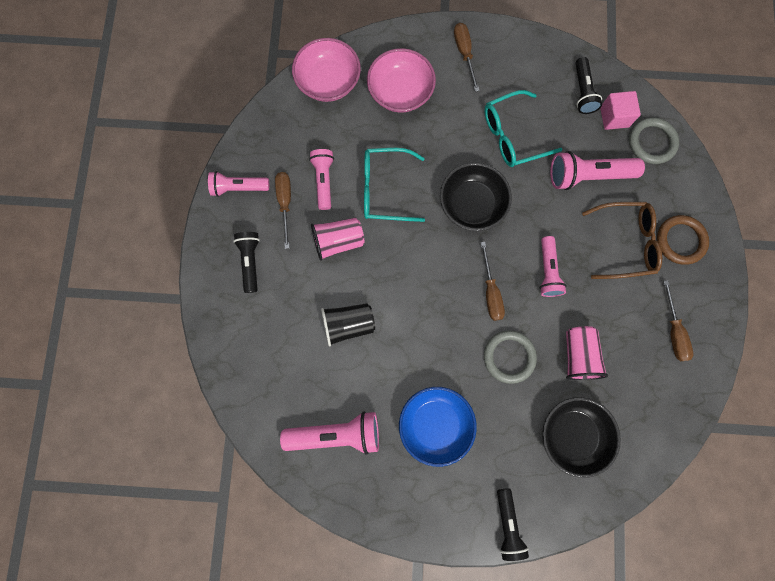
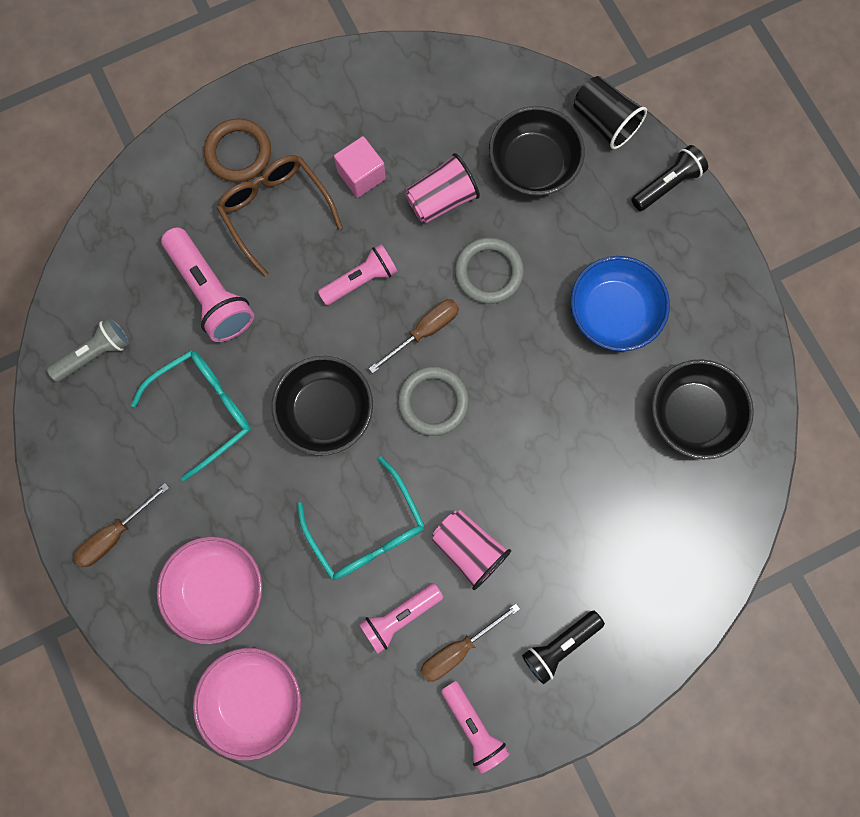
camera: 120 degrees left, 0 degrees up
pink flashlight [280,411,379,455] -> black bowl [652,359,754,459]
black cup [321,303,375,347] -> black cup moved to [574,76,647,149]
turquoise glasses [485,90,563,167] -> turquoise glasses turned 75 degrees counterclockwise [131,350,251,481]
black flashlight [575,57,602,114] -> grey flashlight [47,318,130,382]
pink cube [600,91,641,130] -> pink cube moved to [334,136,386,198]
grey ring [629,118,679,164] -> grey ring moved to [398,366,469,436]
brown screwdriver [663,280,693,361] -> none

